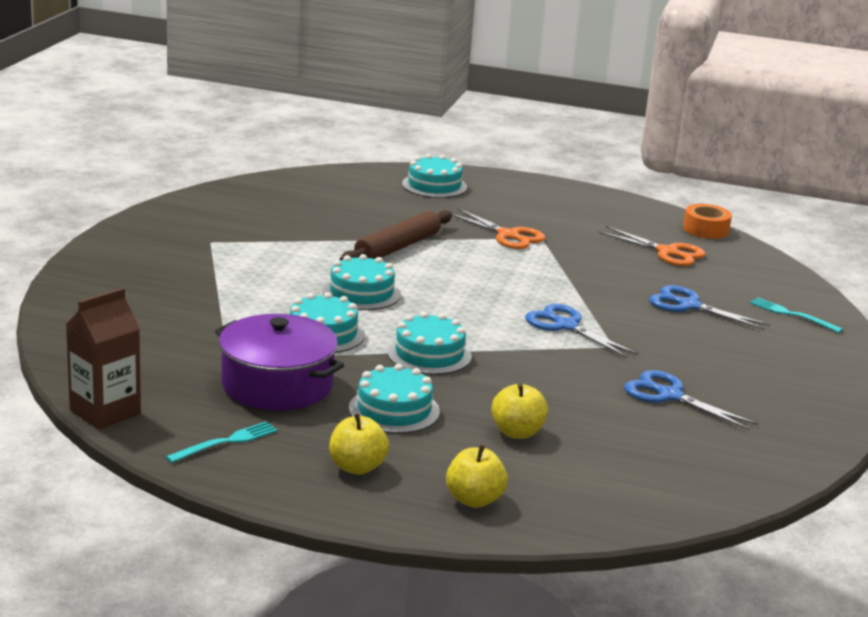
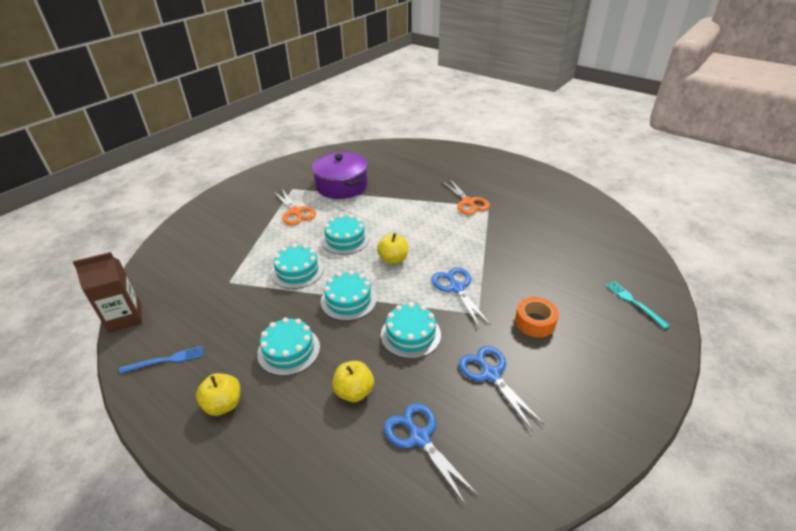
camera: 25 degrees right, 15 degrees up
turquoise fork [166,422,277,463] -> blue fork [119,346,204,374]
purple pot [215,314,344,410] -> purple pot moved to [312,152,368,199]
brown rolling pin [340,210,452,260] -> none
turquoise cake [402,154,467,198] -> turquoise cake moved to [381,302,441,359]
yellow apple [446,445,508,508] -> yellow apple moved to [377,233,408,264]
orange scissors [599,226,706,266] -> orange scissors moved to [273,189,316,225]
blue scissors [649,285,770,330] -> blue scissors moved to [384,403,479,505]
orange tape [683,204,732,239] -> orange tape moved to [515,297,559,337]

